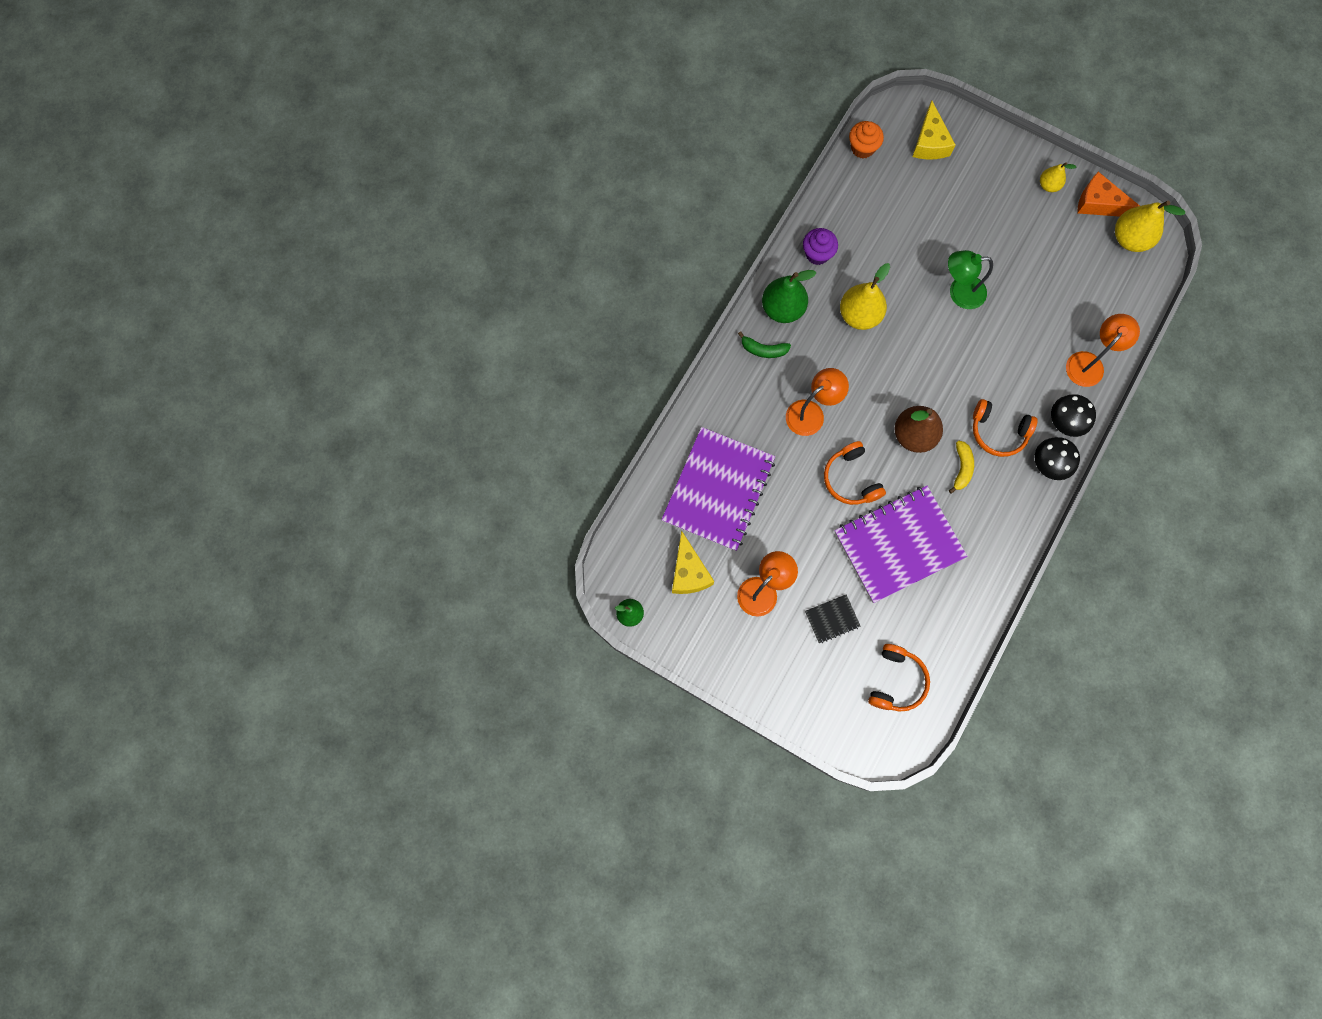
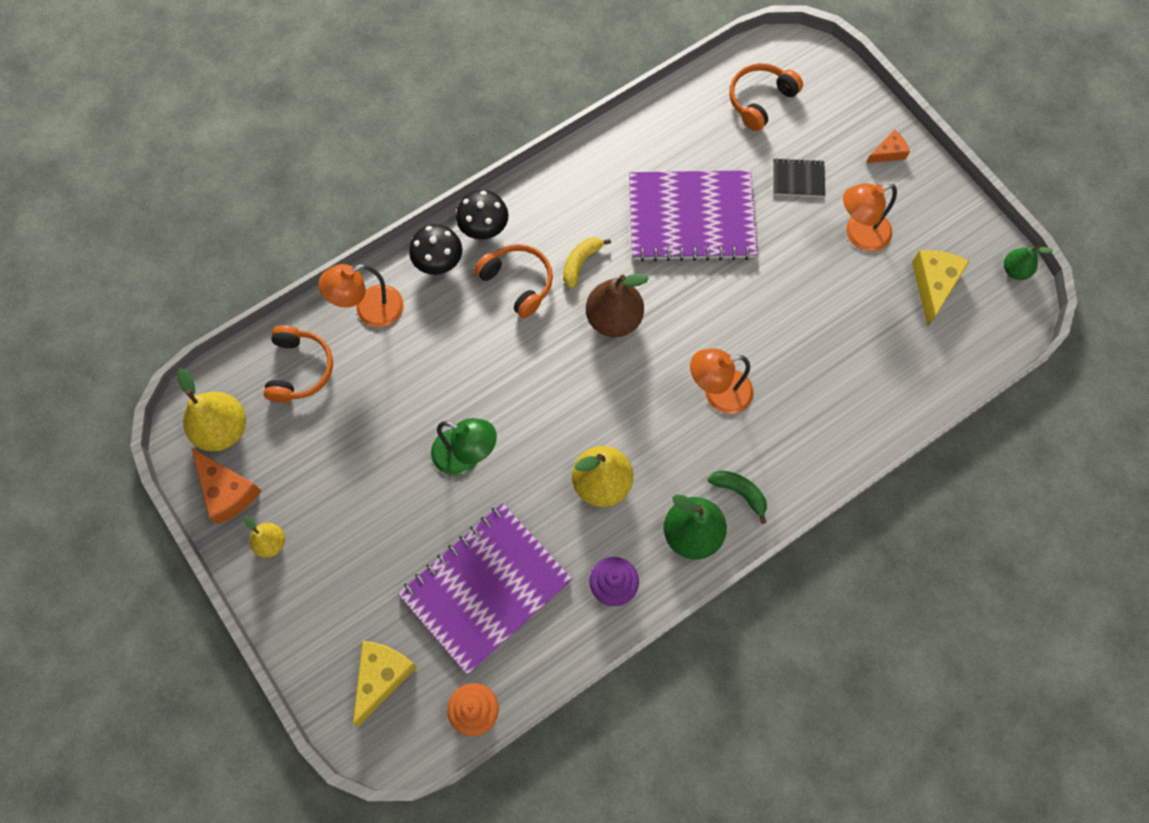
camera: 155 degrees left, 5 degrees down
purple notebook [661,427,775,551] -> purple notebook moved to [398,503,572,675]
orange headphones [824,441,886,505] -> orange headphones moved to [264,325,333,403]
none -> orange cheese [866,129,910,163]

